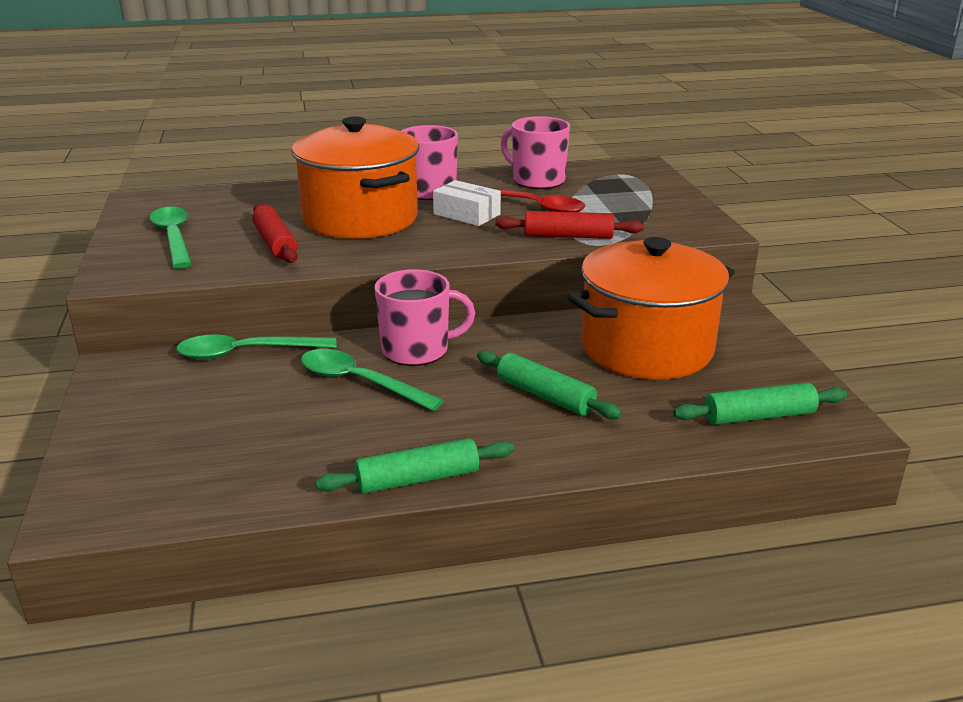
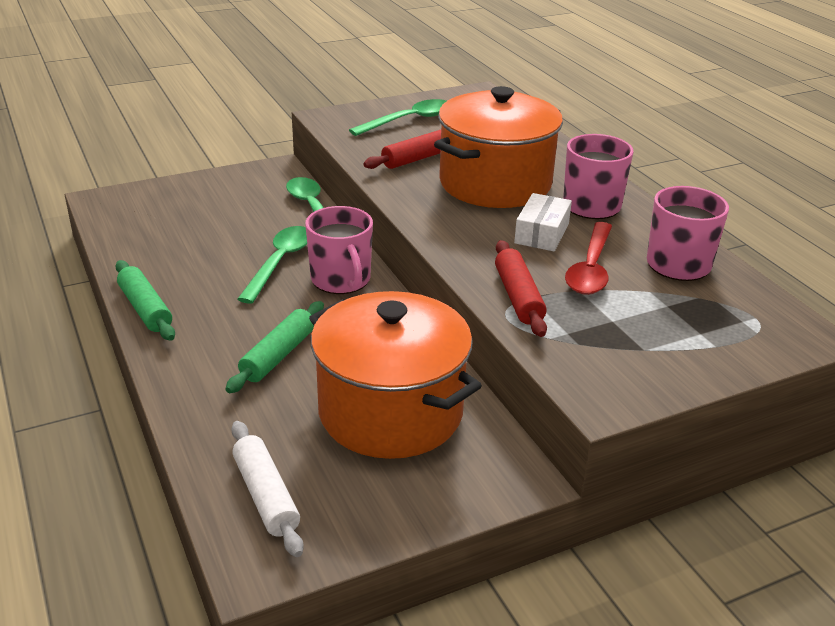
camera: 75 degrees right, 5 degrees up
green rolling pin [673,382,847,425] -> white rolling pin [231,421,304,557]

